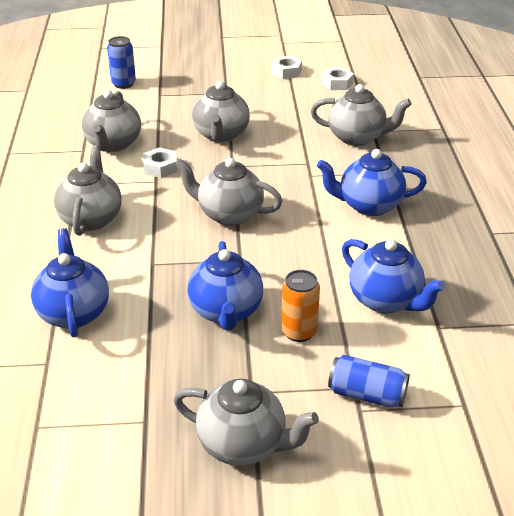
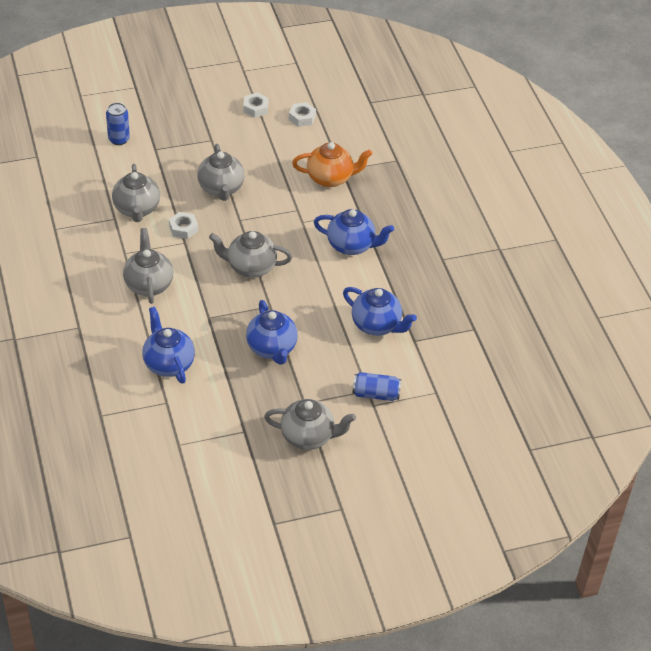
camera: 15 degrees left, 10 degrees up
orange can [281,270,320,342] -> none
grey teapot [311,84,412,146] -> orange teapot [292,142,372,187]
blue teapot [317,149,427,216] -> blue teapot turned 150 degrees counterclockwise [314,209,394,255]

